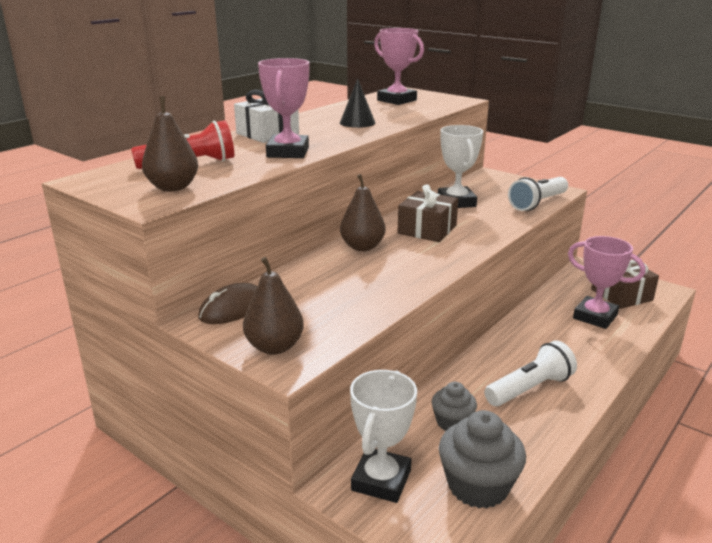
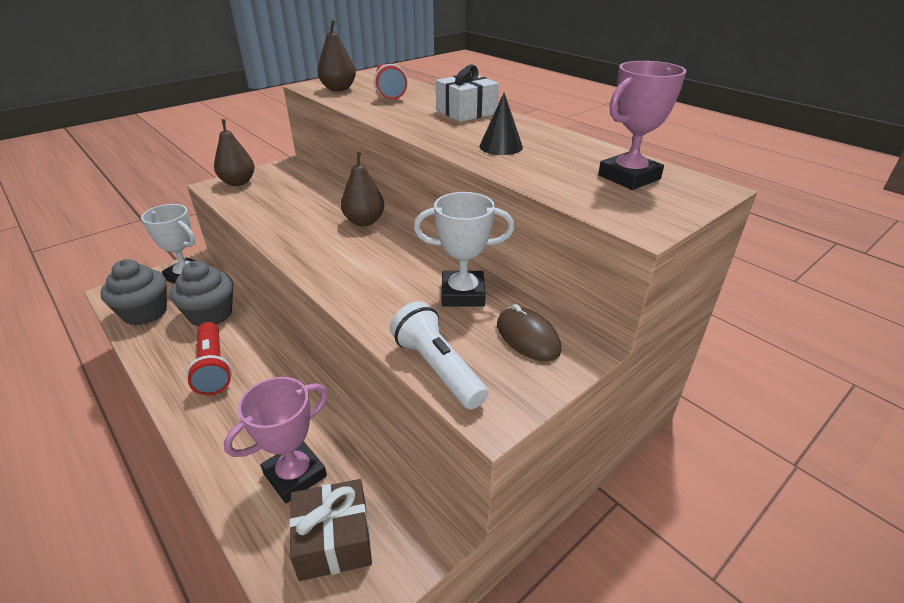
camera: 100 degrees right, 10 degrees up
brown mouse [198,283,258,324] -> brown mouse moved to [497,304,562,361]
pink trophy [258,58,309,158] -> none
brown gift [397,184,458,242] -> none
grey cupcake [432,382,477,431] -> grey cupcake [170,261,233,327], size x1.66
white flashlight [484,340,577,406] -> red flashlight [186,322,232,395]

